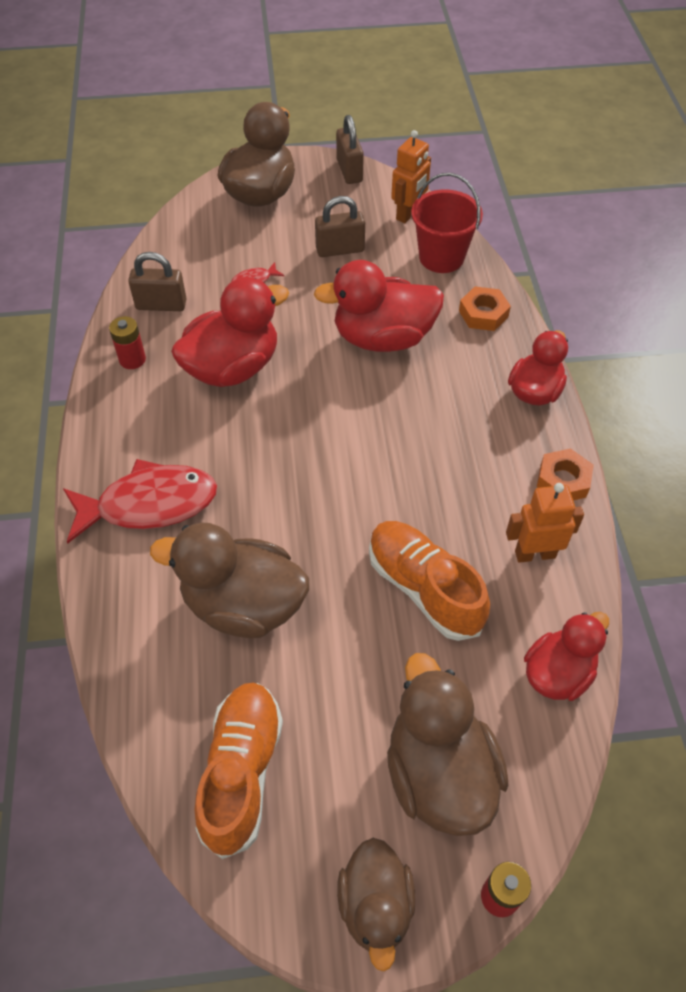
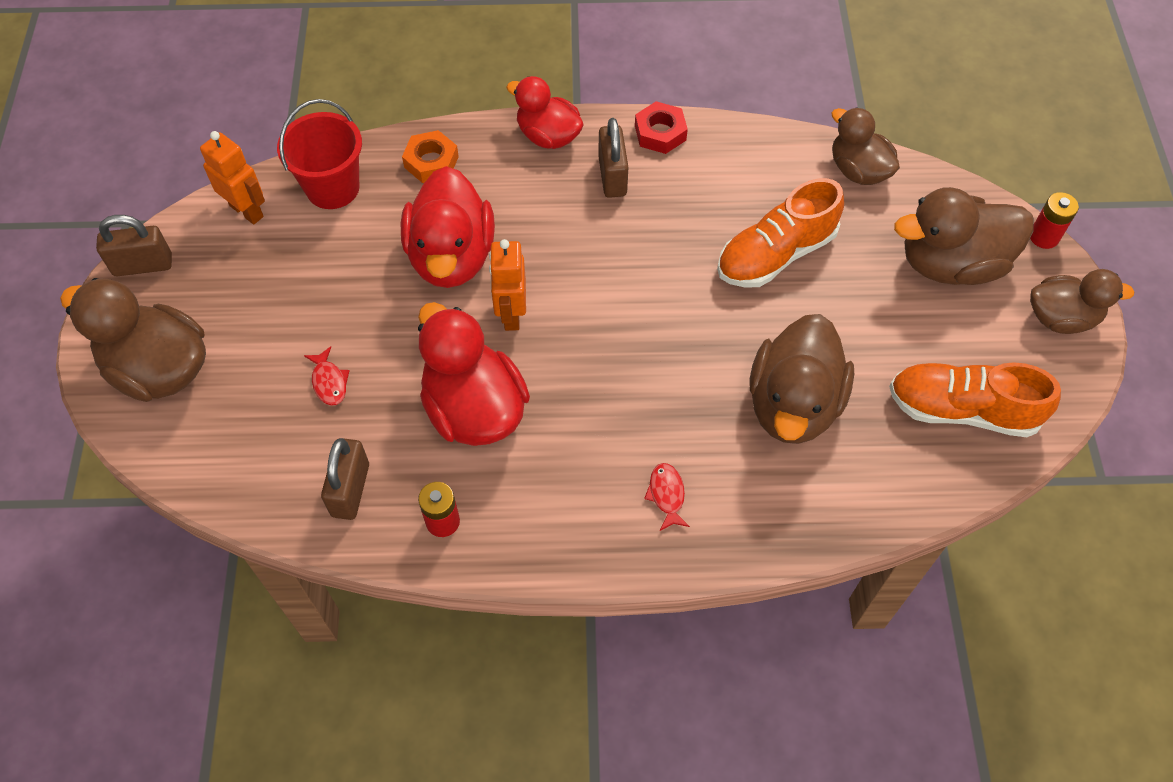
camera: 85 degrees left, 5 degrees up
red fish [63,459,217,543] -> red fish [644,463,690,531], size x0.42
brown padlock [315,196,365,257] -> brown padlock moved to [598,118,628,198]
orange robot [506,483,584,563] -> orange robot moved to [489,239,526,331]
red duck [524,612,609,701] -> brown duck [832,107,900,185]
orange nut [537,448,594,500] -> red nut [635,101,688,154]

